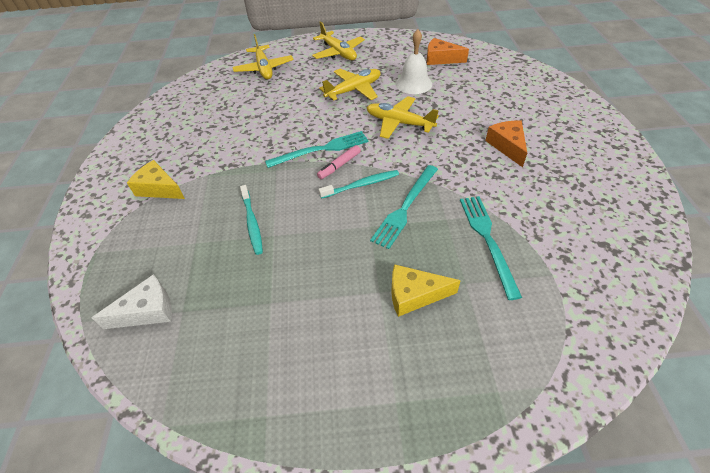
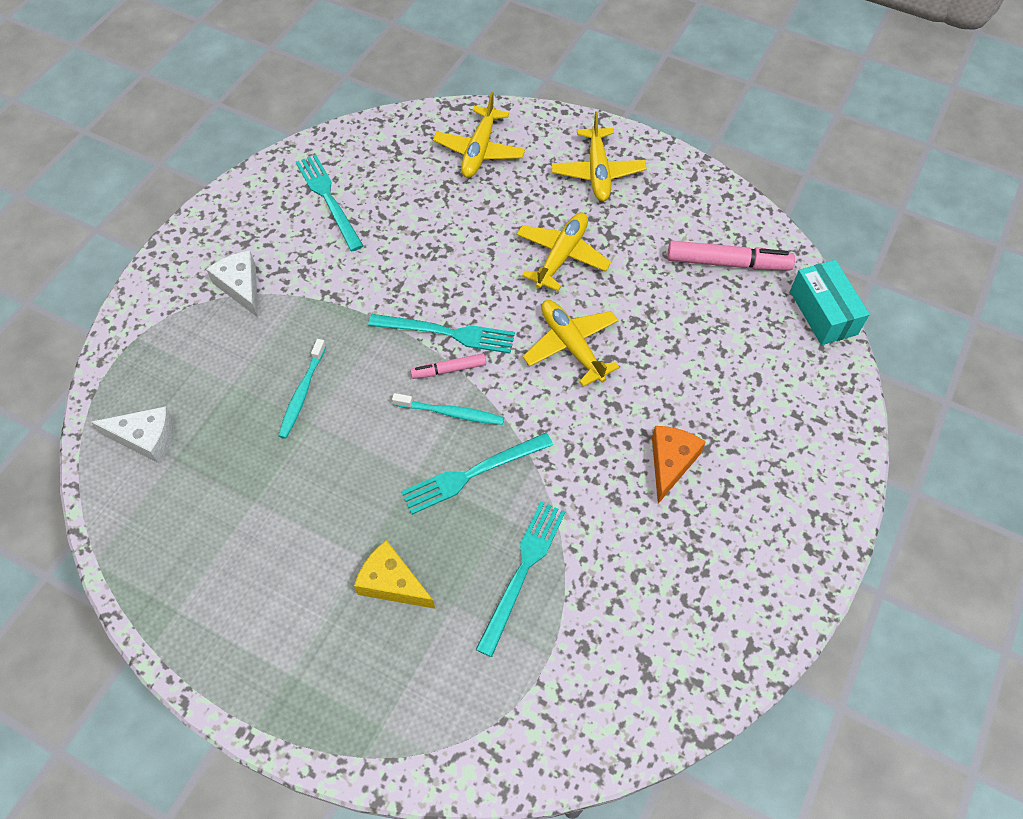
camera: 30 degrees right, 10 degrees up
yellow cheese [127,160,185,199] -> white cheese [206,251,258,317]
yellow plane [319,69,381,101] -> yellow plane turned 60 degrees counterclockwise [516,212,611,291]
white bell [396,29,432,94] -> none
orange cheese [427,38,469,65] -> pink marker [667,241,795,270]
none -> turquoise fork [296,154,363,251]
none -> turquoise box [790,260,870,345]

